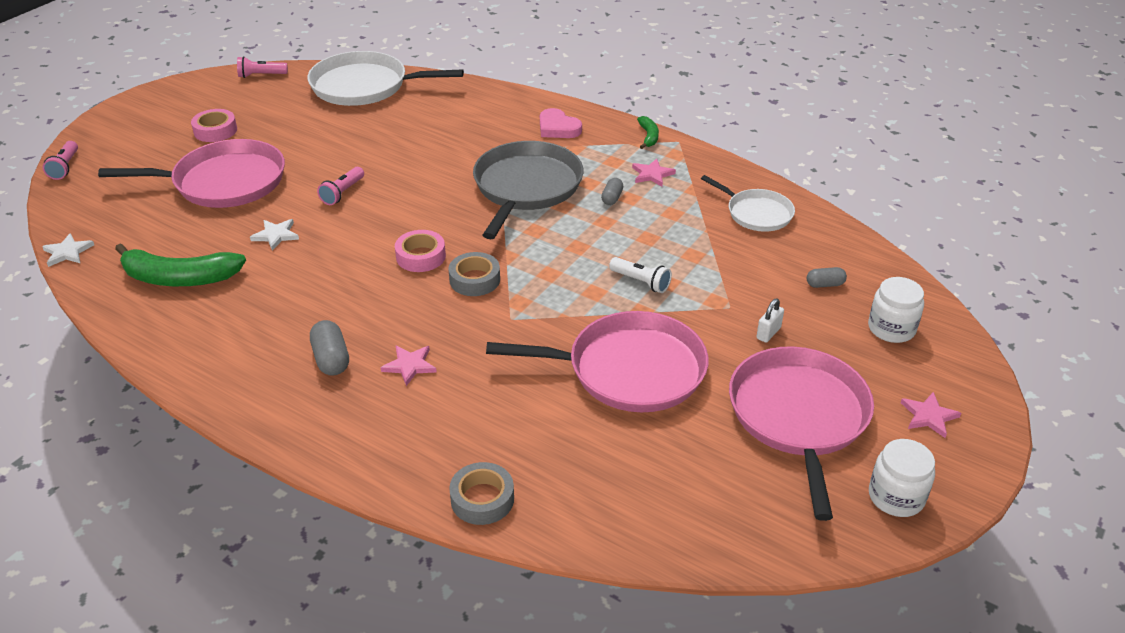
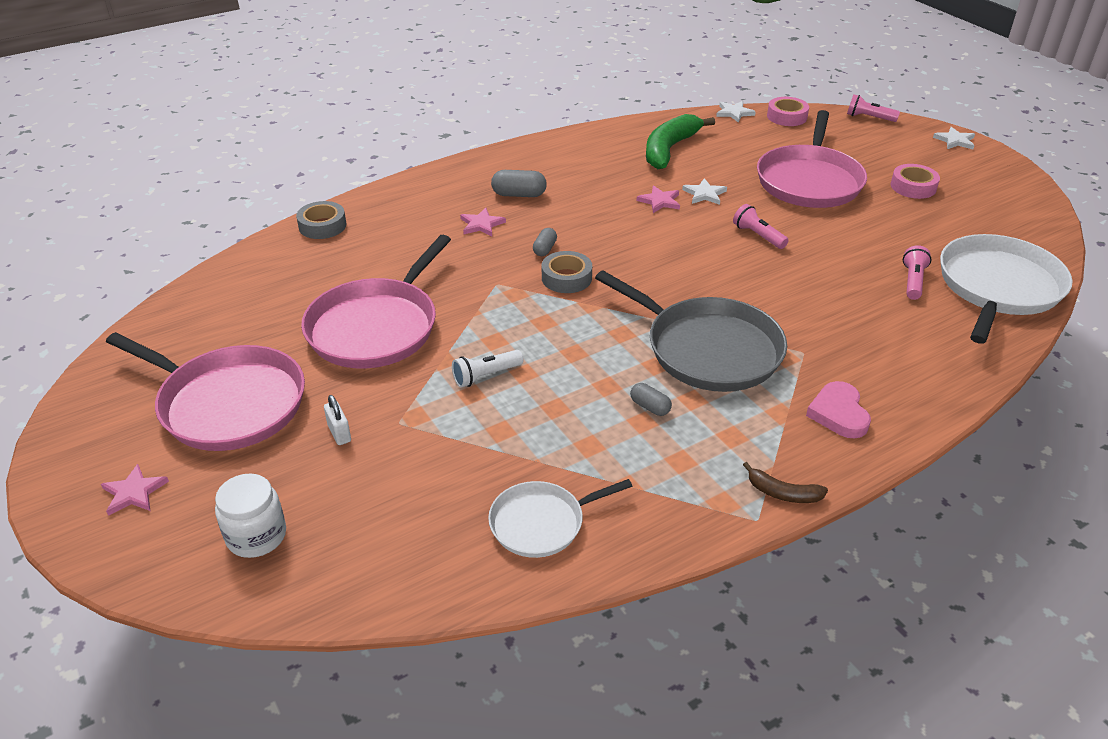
camera: 115 degrees right, 0 degrees up
pink flashlight [237,56,288,78] -> pink flashlight moved to [903,245,932,300]
pink tape [395,230,446,272] -> pink tape moved to [767,97,809,126]
pink heart [540,108,582,138] -> pink heart turned 75 degrees counterclockwise [806,381,871,438]
pink star [632,159,676,186] -> pink star moved to [636,185,680,213]
green banana [637,116,659,149] -> brown banana [743,462,828,503]
grey capsule [807,267,847,288] -> grey capsule moved to [533,228,557,256]
white jar [869,439,935,517] -> none
none -> white star [933,127,975,149]

